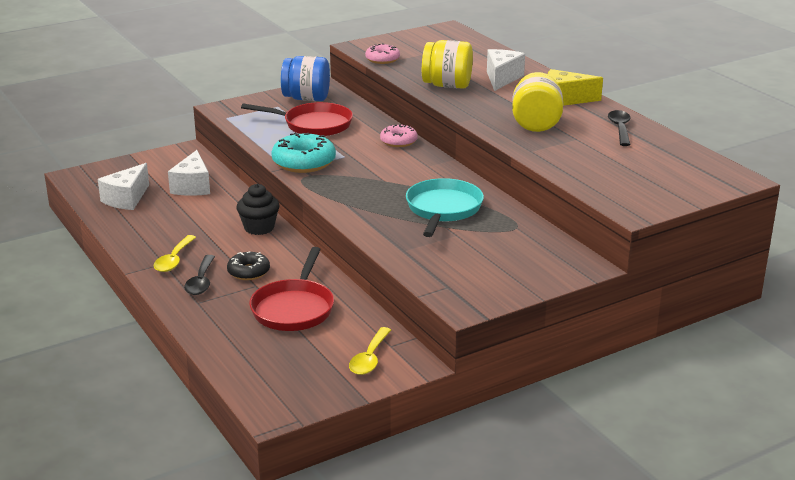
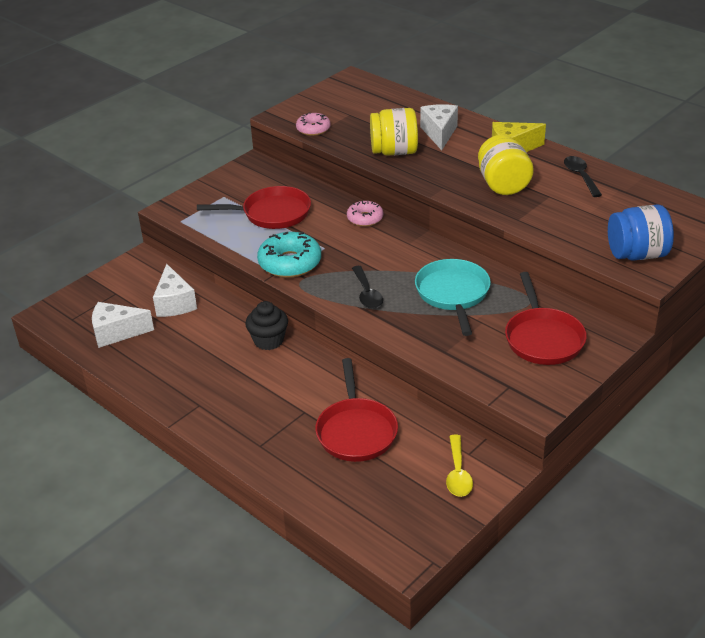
camera: 15 degrees left, 10 degrees up
white cheese [98,163,149,210] -> white cheese turned 75 degrees clockwise [92,302,154,348]
yellow spoon [154,235,196,272] -> none
black spoon [184,255,215,295] -> black spoon moved to [352,266,383,309]
black donut [227,251,270,280] -> none
blue jar [281,56,330,101] -> blue jar moved to [608,204,674,261]
none -> red pan [505,272,587,365]

